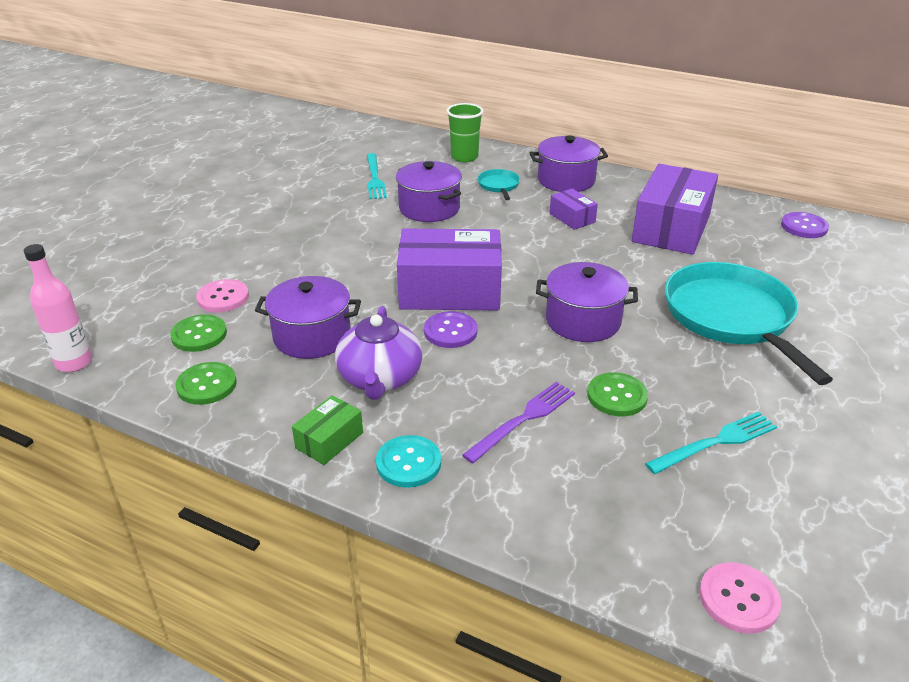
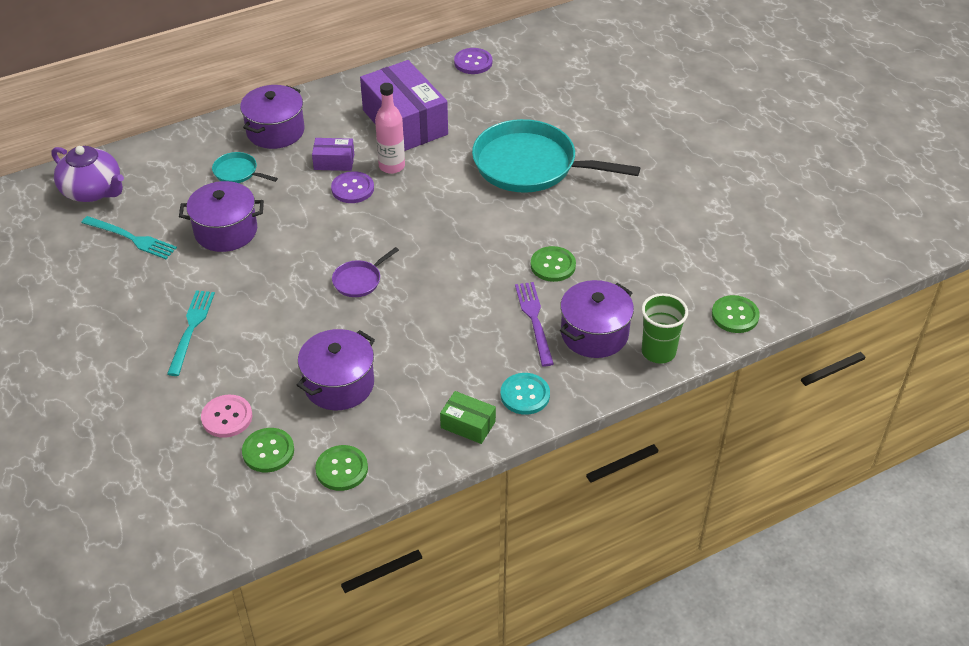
camera: 55 degrees left, 10 degrees up
pink bottle [24,244,92,372] -> pink bottle moved to [375,83,405,174]
green box [292,395,363,465] -> green box turned 45 degrees counterclockwise [440,391,496,444]
purple teapot [335,306,422,400] -> purple teapot moved to [51,146,124,202]
purple box [397,228,502,310] -> purple pan [332,247,399,297]
purple button [424,311,477,348] -> purple button moved to [331,171,374,203]
green cup [446,103,484,162] -> green cup moved to [642,293,688,364]
purple pot [536,262,638,342] -> purple pot moved to [560,280,634,358]
turquoise fork [645,412,777,474] -> turquoise fork moved to [167,290,215,376]
pink button [699,562,781,634] -> green button [712,295,760,333]

